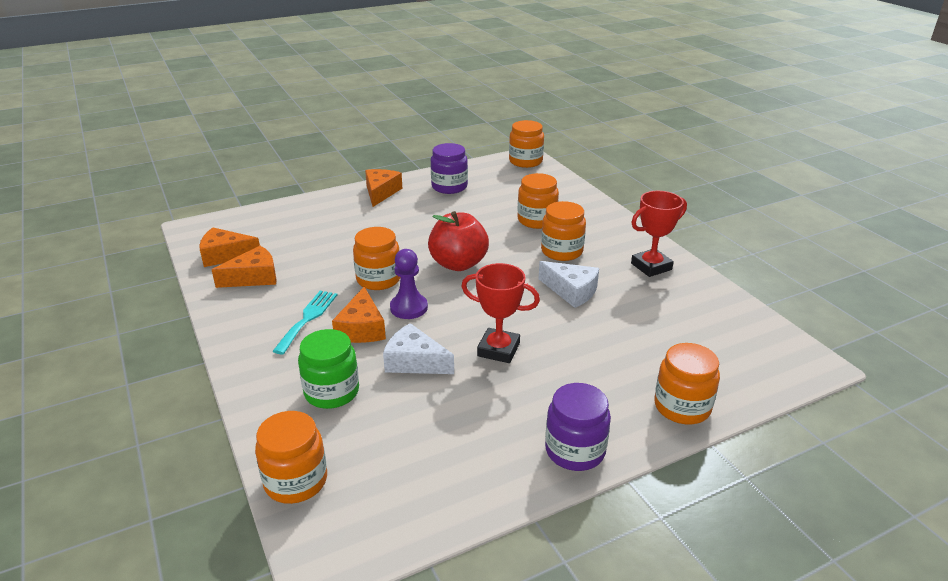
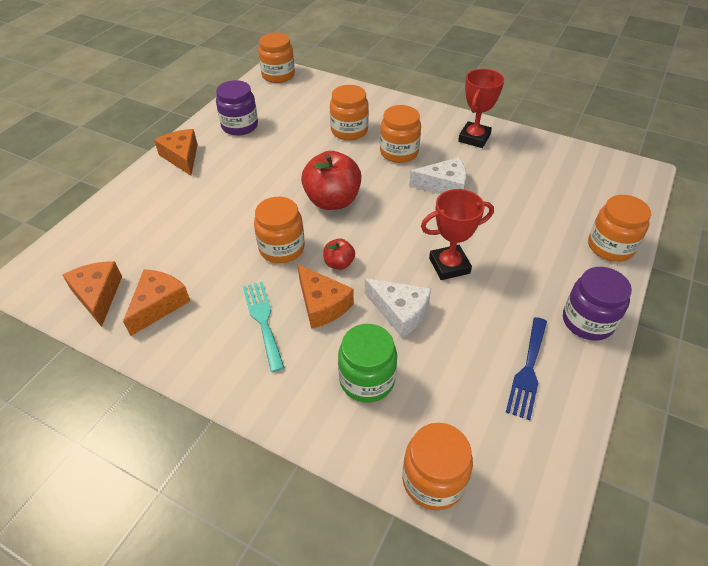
camera: 35 degrees left, 15 degrees up
orange cheese [199,228,260,267] -> orange cheese turned 105 degrees clockwise [62,261,122,327]
white cheese [383,323,454,374] -> white cheese turned 135 degrees counterclockwise [365,278,431,338]
purple pawn [390,249,428,319] -> red apple [323,238,355,270]
none -> blue fork [506,317,547,420]

